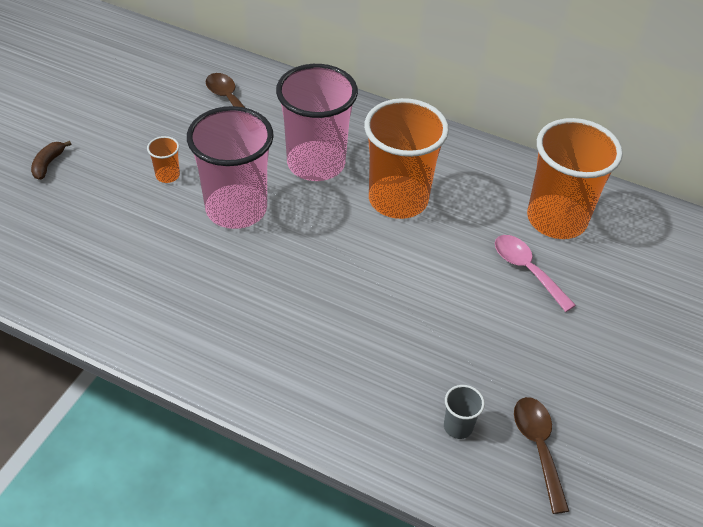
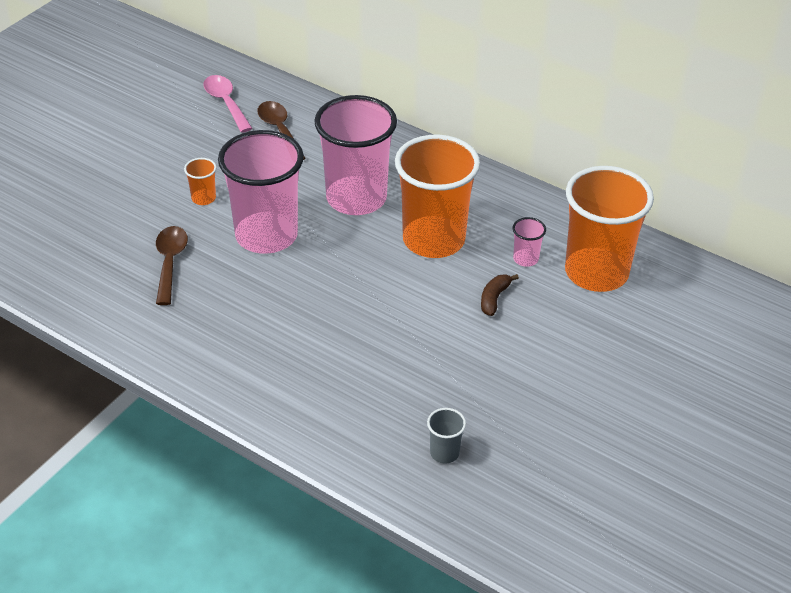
camera: 10 degrees right, 5 degrees down
brown banana [31,141,71,180] -> brown banana moved to [481,274,519,316]
pink spoon [495,235,576,312] -> pink spoon moved to [203,75,253,133]
brown spoon [514,397,569,514] -> brown spoon moved to [156,226,188,305]
none -> pink cup [512,217,546,267]

